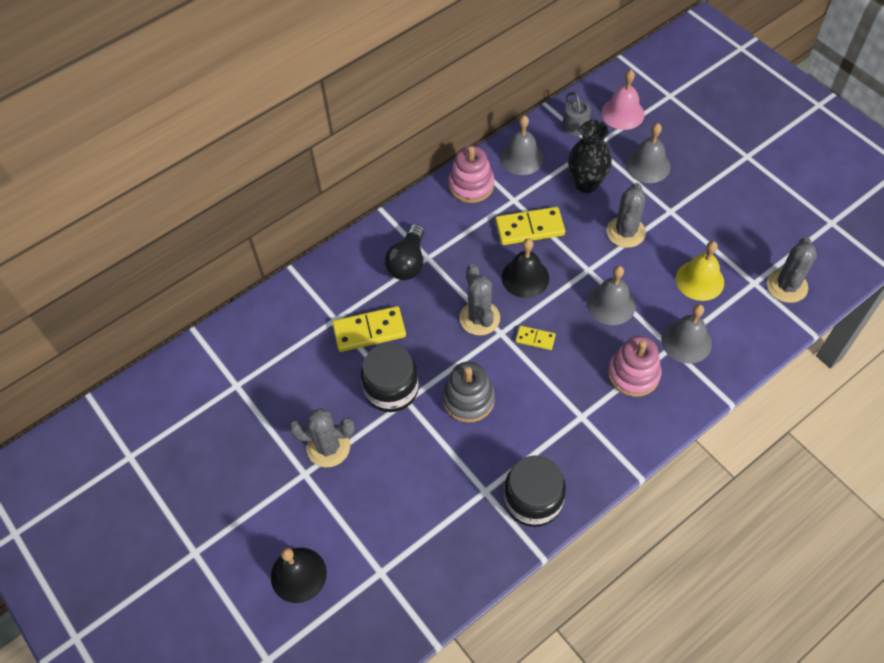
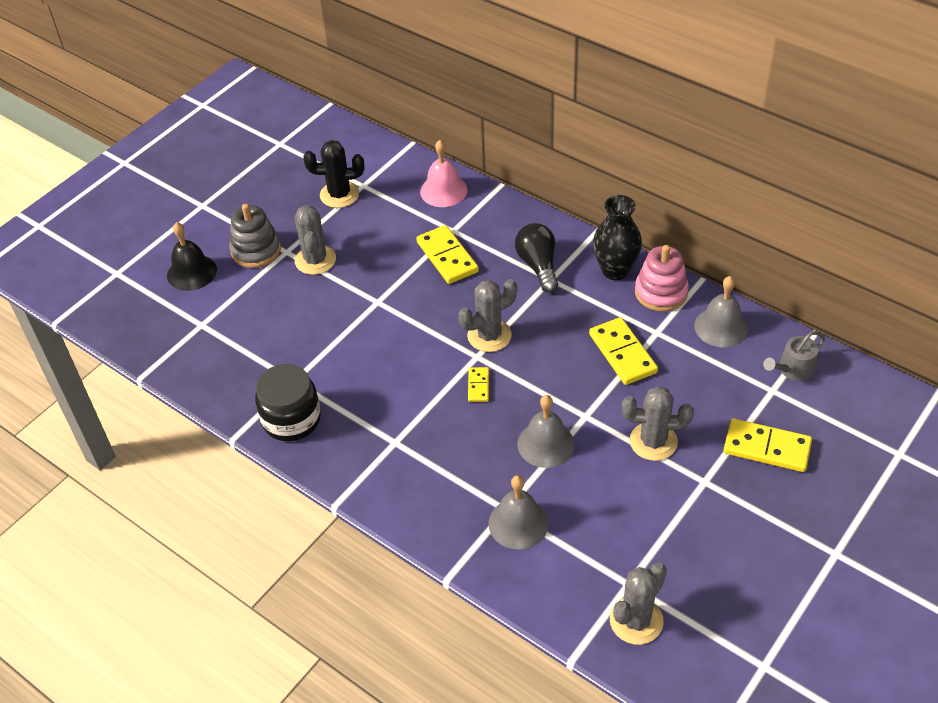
camera: 75 degrees right, 10 degrees down
black jar [361,344,419,412] -> none
black light bulb [385,224,424,280] -> black light bulb turned 75 degrees clockwise [515,223,558,293]
grey stacking toy [442,362,495,423] -> grey stacking toy moved to [229,204,281,268]
black bell [502,239,549,298] -> none
black vase [568,120,612,193] -> black vase moved to [593,195,642,280]
pink bell [601,70,645,130] -> pink bell moved to [420,140,467,207]
pink stacking toy [608,336,661,397] -> none
grey bell [626,123,671,183] -> yellow domino [724,419,812,472]
yellow bell [676,241,724,301] -> none
grey cactus [767,237,817,303] -> grey cactus turned 60 degrees counterclockwise [610,563,667,645]
none -> black cactus [303,140,364,208]

